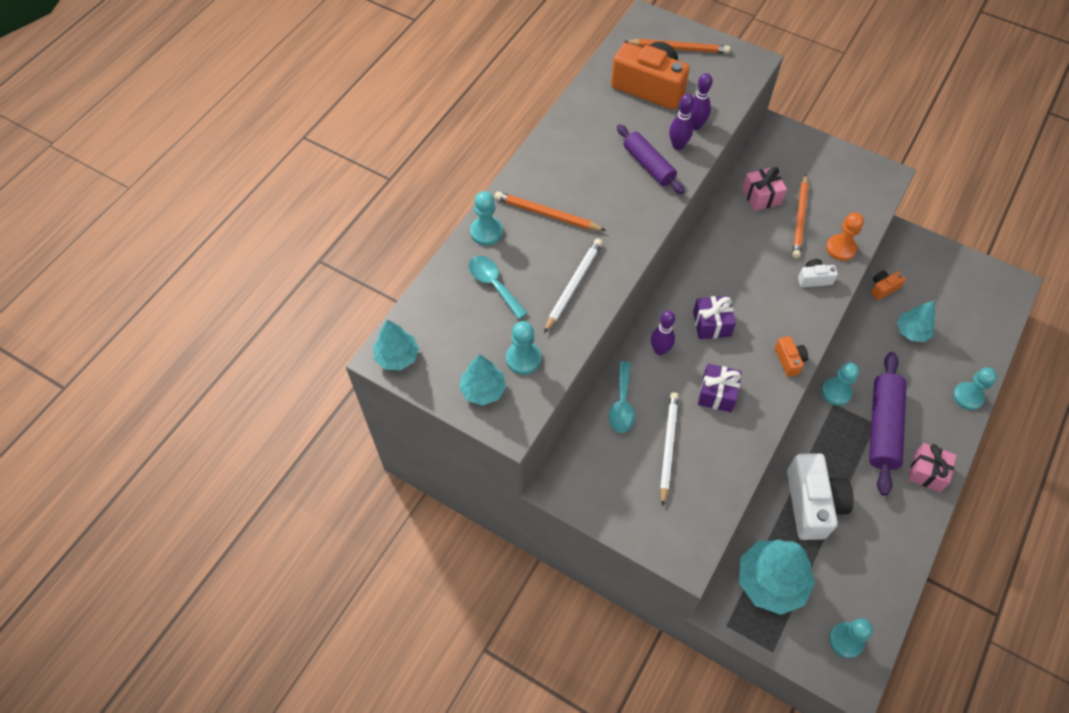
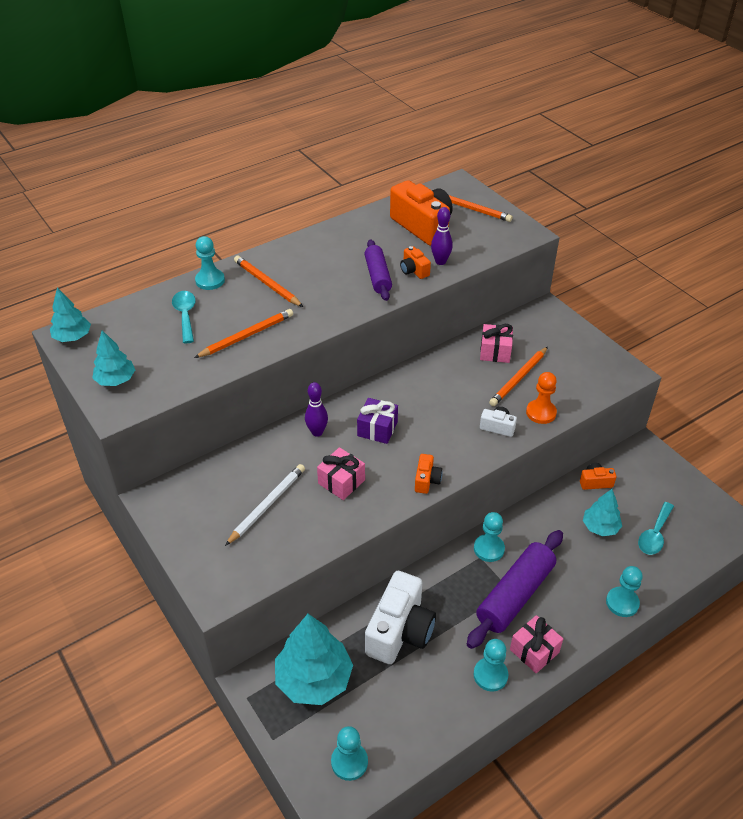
camera: 25 degrees right, 15 degrees down
turquoise pawn [506,321,541,375] -> turquoise pawn moved to [474,639,508,691]
white pencil [544,238,602,333] -> orange pencil [194,309,293,358]
turquoise spoon [609,361,635,433] -> turquoise spoon moved to [638,502,674,555]
purple bowling pin [669,94,694,150] -> orange camera [400,246,431,279]
purple gift [698,364,742,412] -> pink gift [317,447,365,500]

